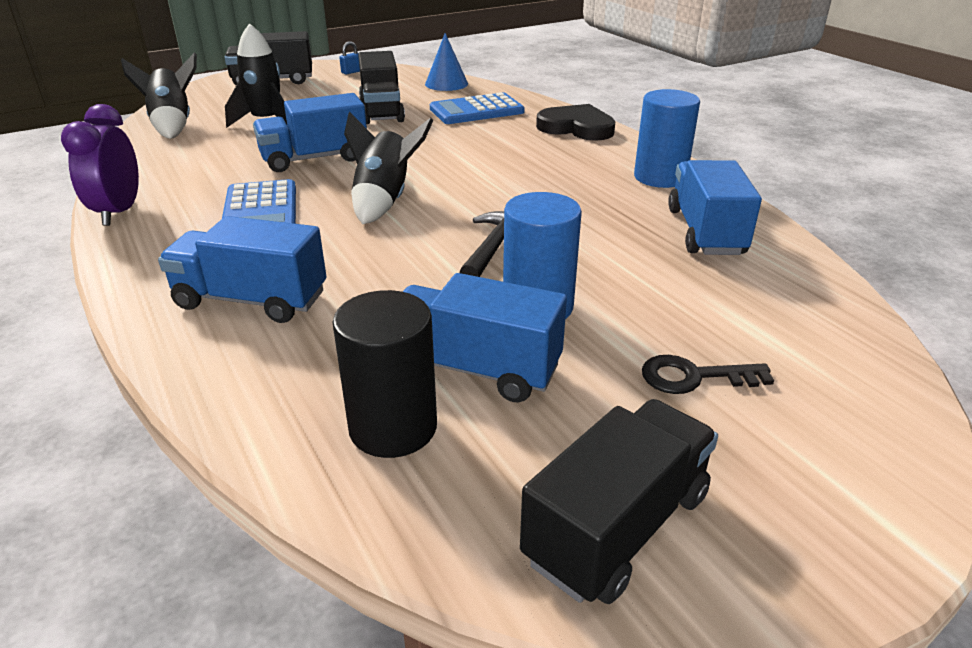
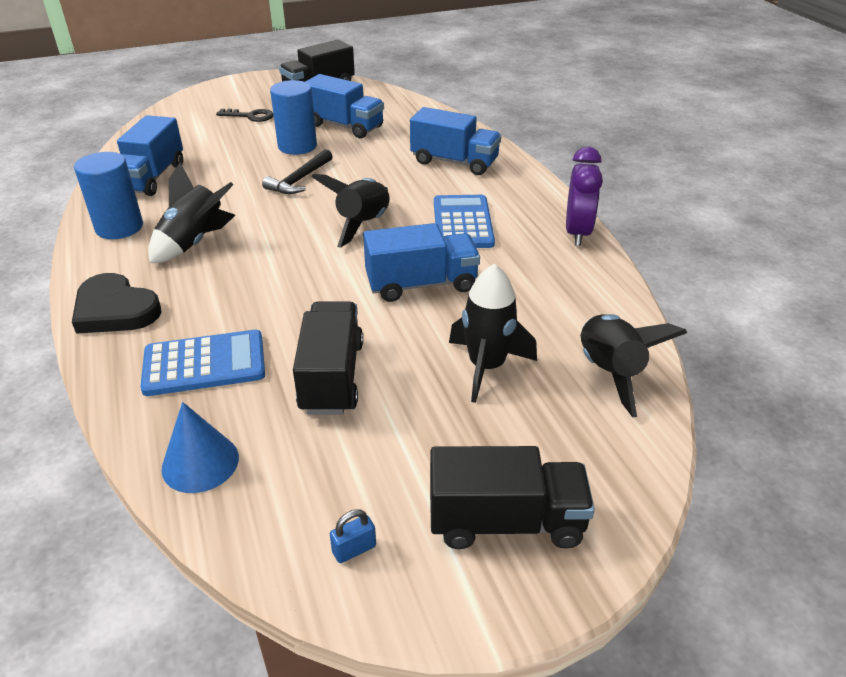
camera: 170 degrees left, 5 degrees up
black cylinder [333,290,437,458] -> none
none -> black rocket [148,162,235,263]

